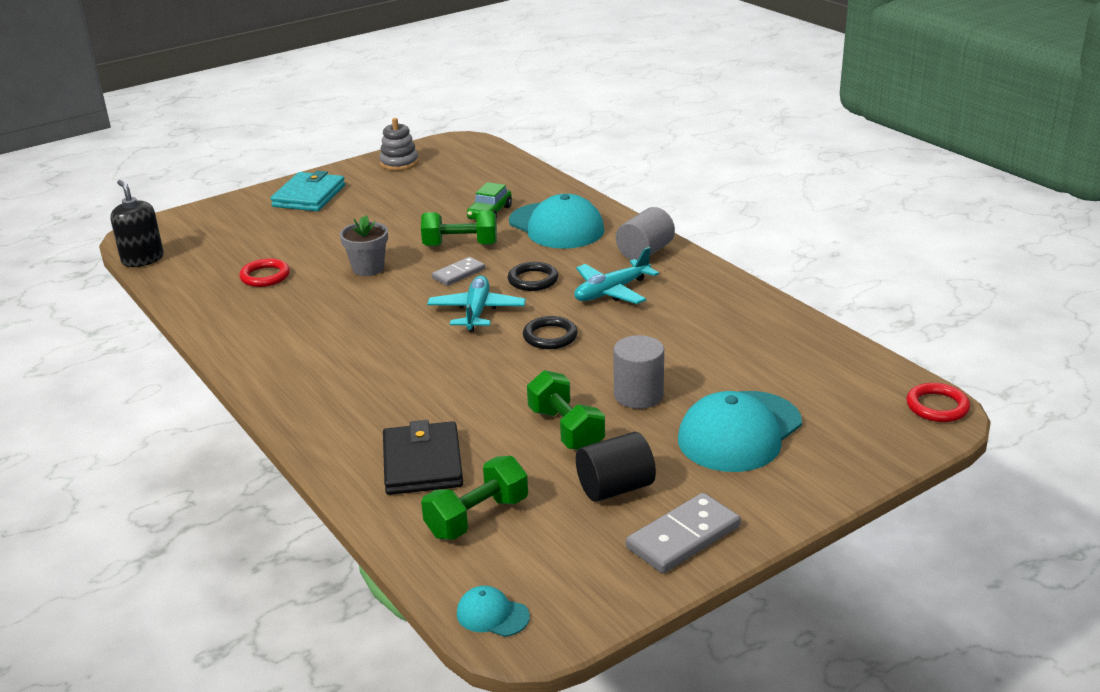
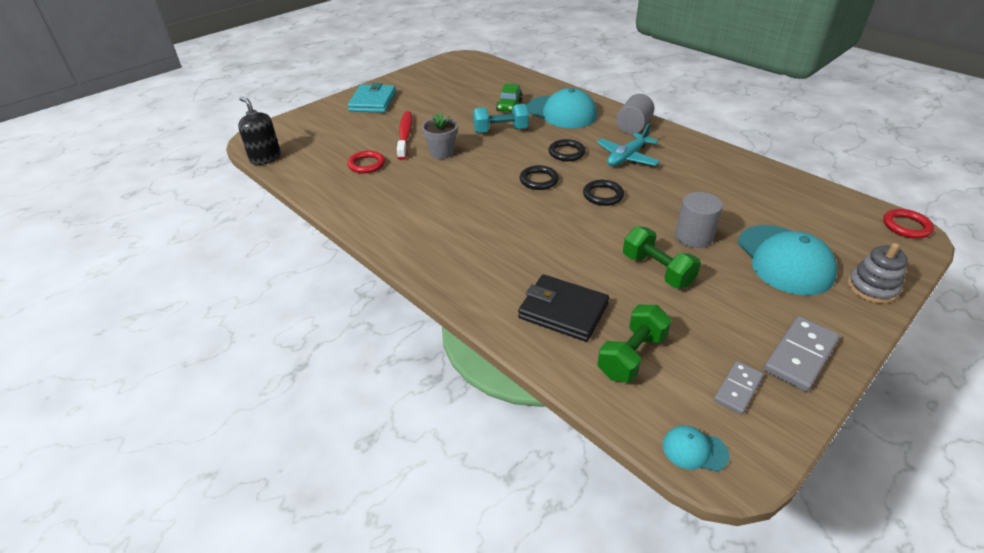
camera: 10 degrees left, 10 degrees up
grey stacking toy [379,118,419,171] -> grey stacking toy moved to [847,243,908,304]
black wallet [383,420,463,495] -> black wallet turned 45 degrees counterclockwise [518,274,609,342]
green dumbbell [421,211,497,246] -> turquoise dumbbell [473,104,529,133]
turquoise plane [427,275,526,332] -> black ring [520,165,559,190]
grey domino [432,257,485,286] -> grey domino moved to [714,361,764,415]
black cylinder [576,432,656,502] -> none
turquoise cap [678,391,802,472] -> turquoise cap turned 45 degrees counterclockwise [738,225,837,296]
none -> red toothbrush [397,111,412,160]

